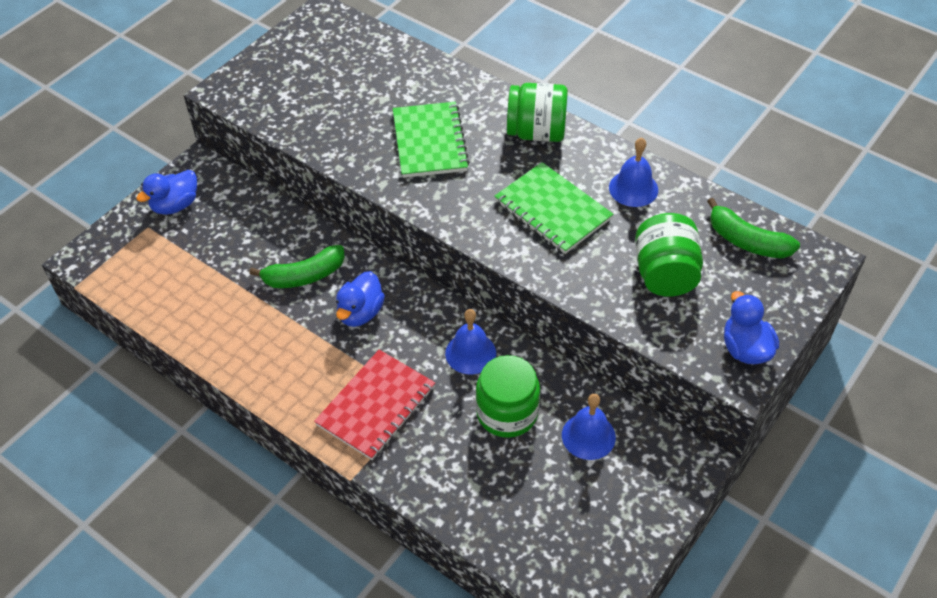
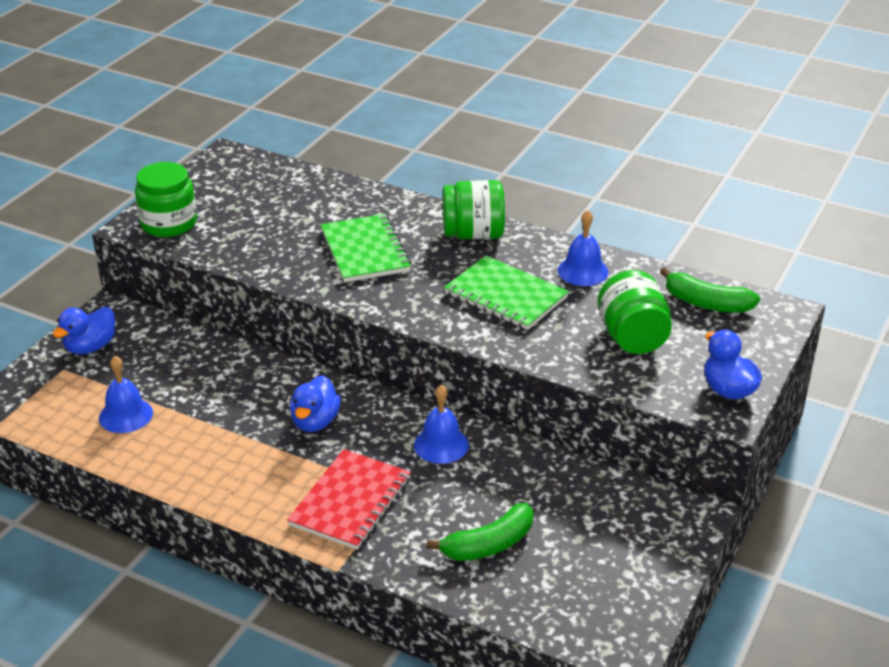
camera: 10 degrees left, 15 degrees down
green banana [249,245,345,288] -> green banana moved to [426,503,534,561]
green jar [476,355,540,438] -> green jar moved to [135,162,197,237]
blue bell [562,394,616,460] -> blue bell moved to [99,356,153,433]

